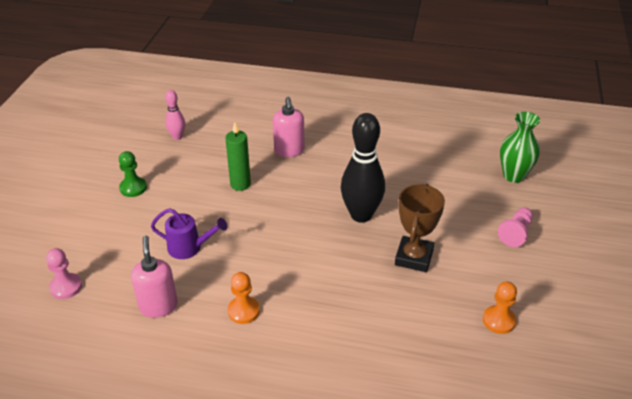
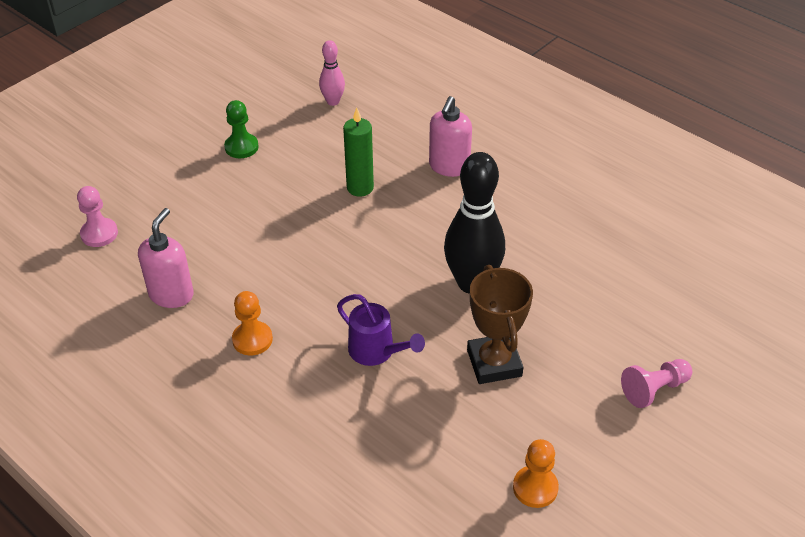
camera: 30 degrees right, 5 degrees up
purple watering can [151,208,227,259] -> purple watering can moved to [337,294,425,366]
brown trophy [395,184,445,272] -> brown trophy turned 60 degrees counterclockwise [467,265,533,384]
green vase [500,112,540,183] -> none

